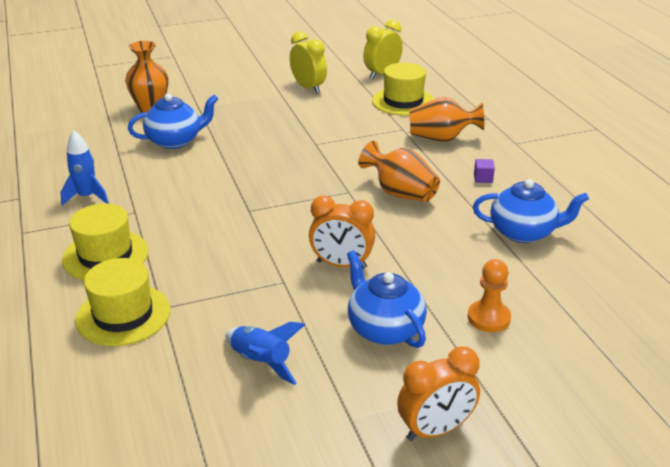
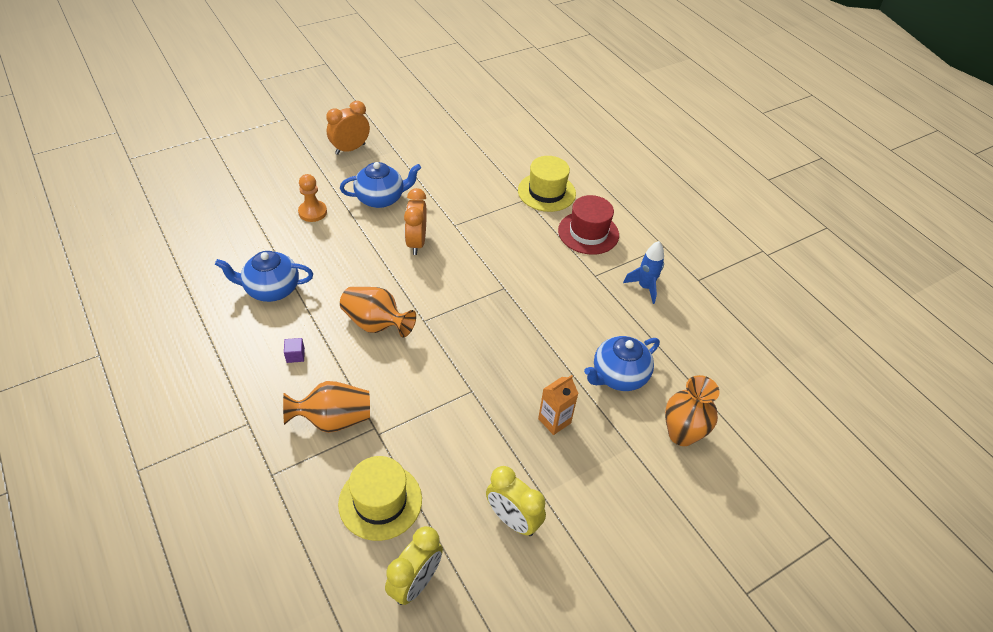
camera: 165 degrees right, 15 degrees up
yellow hat [62,204,149,280] -> red hat [558,195,619,255]
blue rocket [225,322,305,385] -> none
orange clock [309,196,375,269] -> orange clock turned 90 degrees counterclockwise [404,188,427,255]
blue teapot [347,250,427,348] -> blue teapot turned 60 degrees counterclockwise [340,162,421,208]
none -> orange carton [538,375,579,435]

